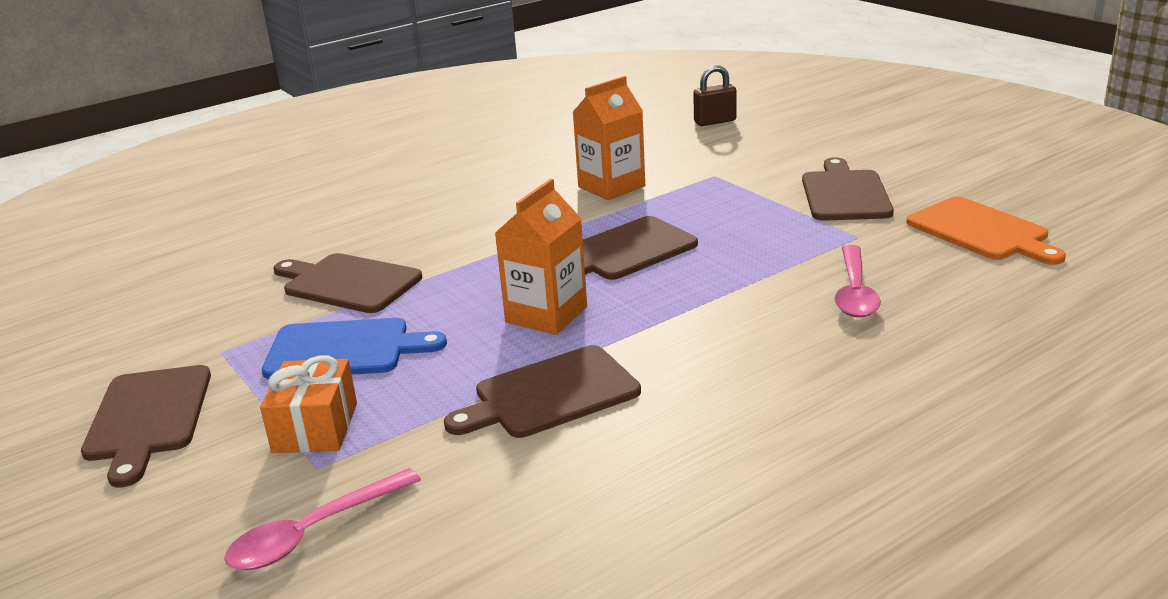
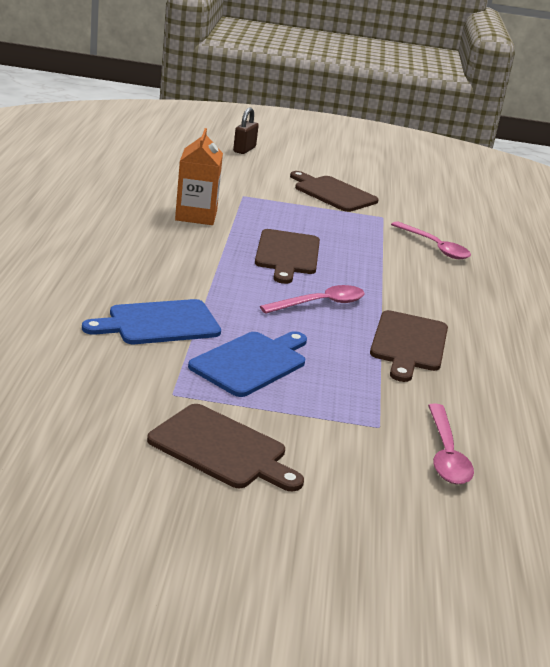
camera: 55 degrees left, 0 degrees up
orange gift [260,356,357,453] -> none
brown cutting board [274,253,422,313] -> blue cutting board [82,299,221,344]
orange carton [495,179,587,335] -> pink spoon [260,285,365,314]
brown padlock [693,65,736,126] -> brown padlock moved to [233,108,259,154]
orange cutting board [907,197,1066,265] -> none

